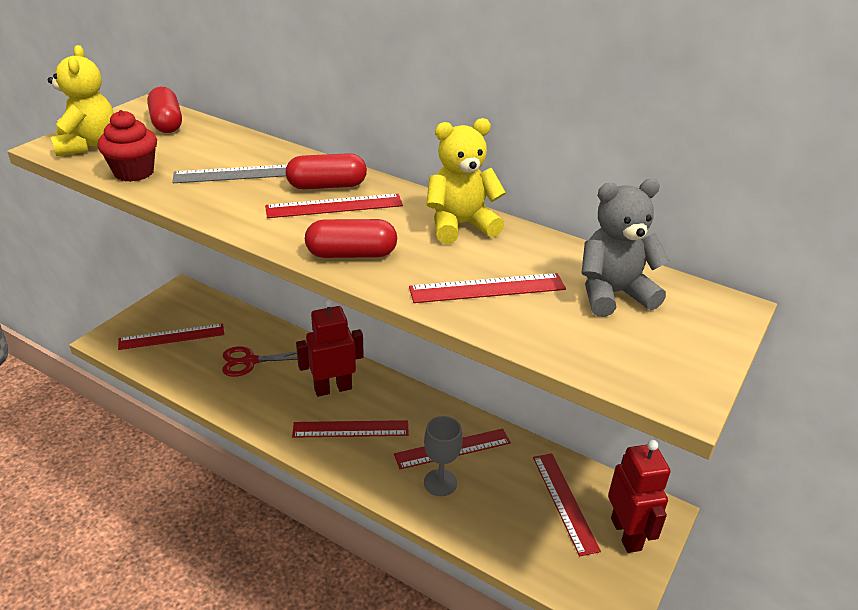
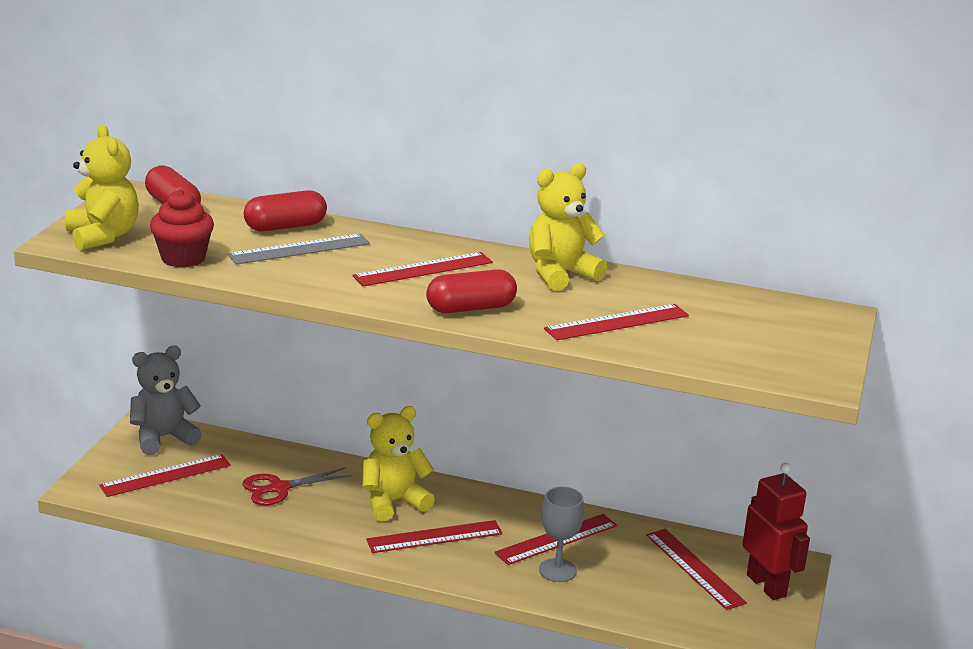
camera: 15 degrees left, 10 degrees down
red capsule [285,153,367,189] -> red capsule moved to [244,190,327,232]
red robot [296,298,364,397] -> yellow teddy bear [363,406,435,521]
grey teddy bear [582,179,670,317] -> grey teddy bear moved to [130,345,202,455]

